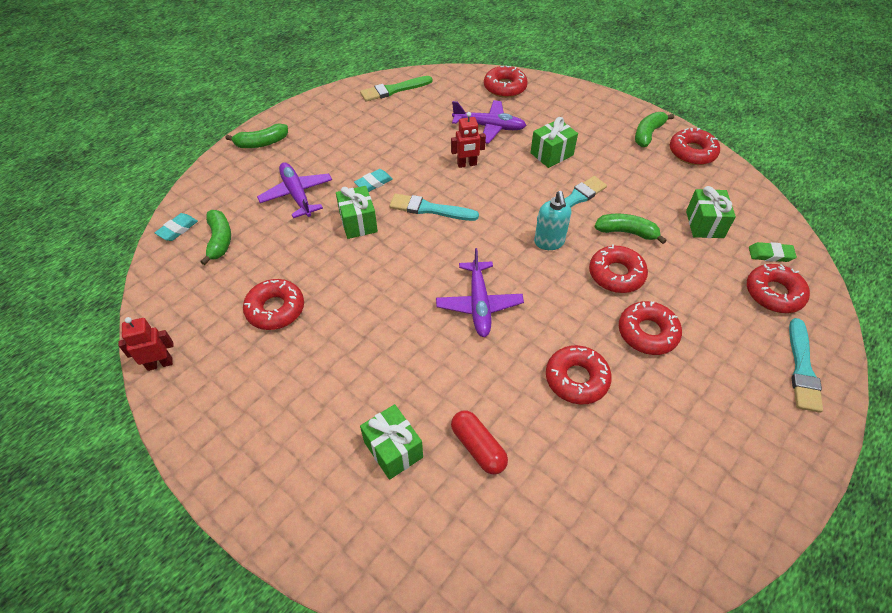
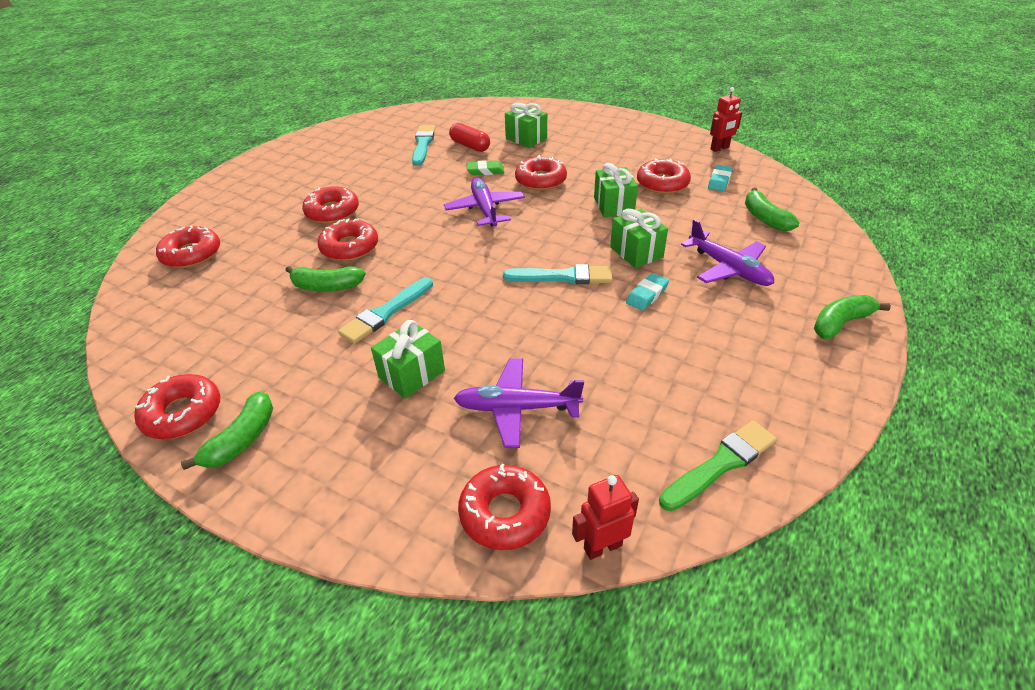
camera: 170 degrees right, 10 degrees down
turquoise eraser [155,213,198,241] -> turquoise eraser moved to [708,165,733,191]
red robot [451,112,486,168] -> red robot moved to [572,475,639,560]
turquoise soap dispenser [534,191,571,250] -> none
red donut [546,345,612,405] -> red donut moved to [515,155,567,191]
green gift [686,186,736,238] -> green gift moved to [594,163,638,217]
green eraser [749,242,797,262] -> green eraser moved to [467,160,504,176]
turquoise brush [789,318,823,413] -> turquoise brush moved to [412,125,436,166]

